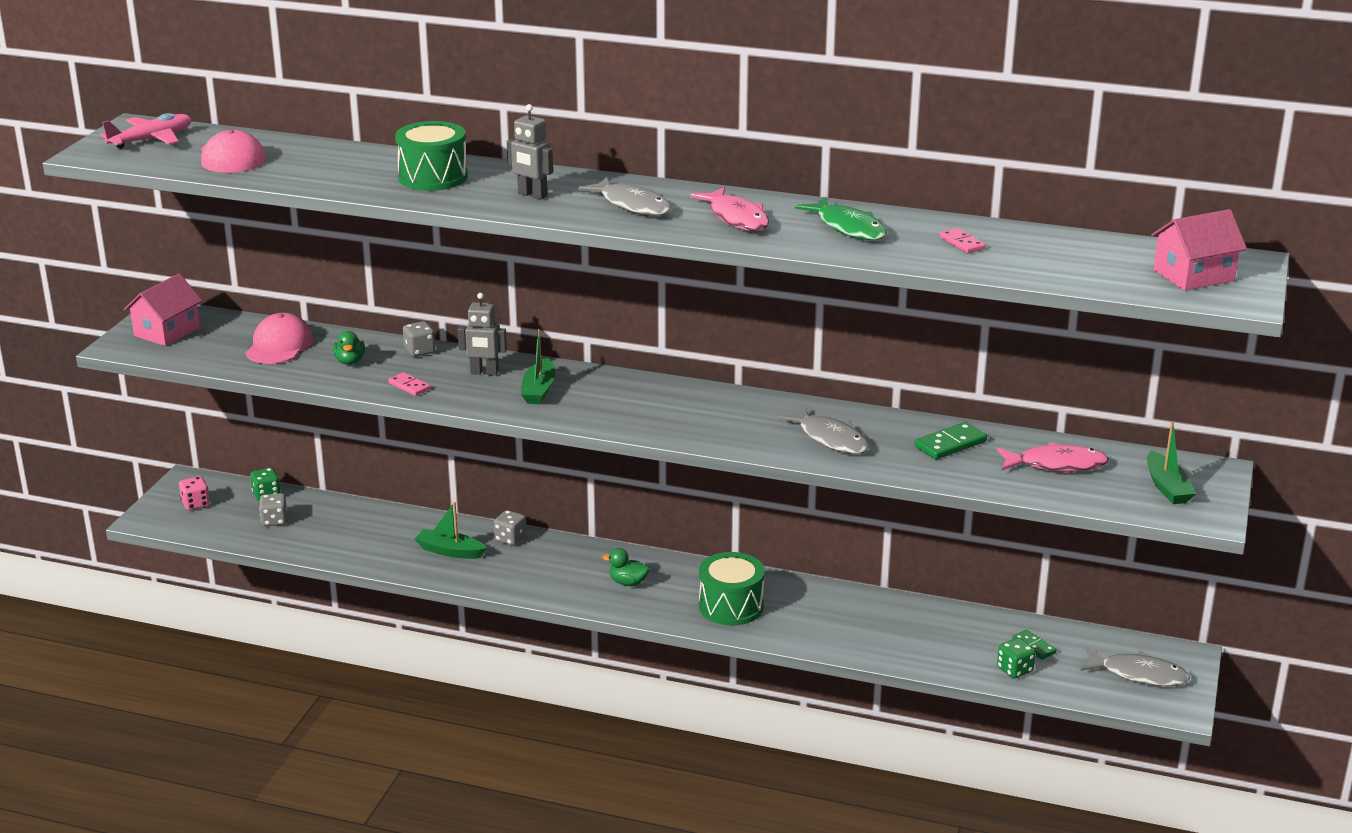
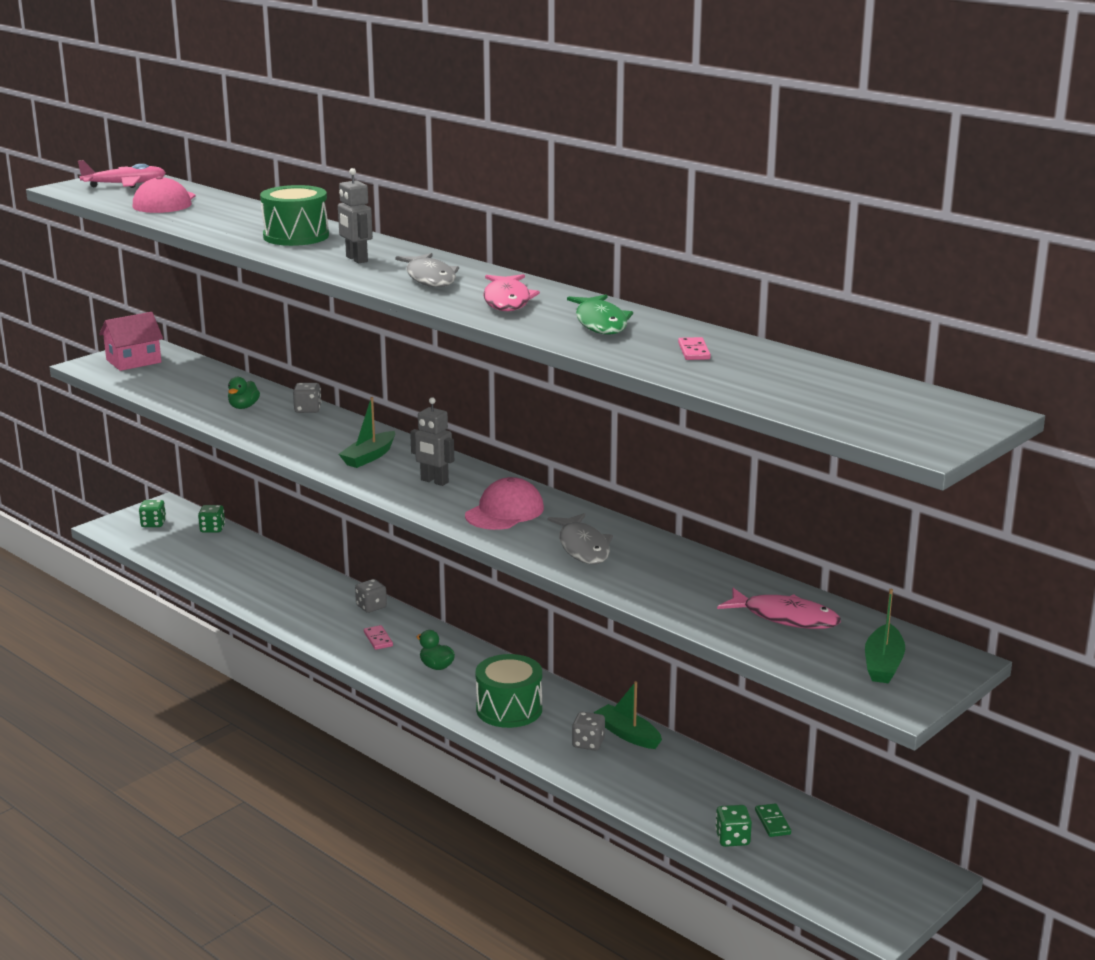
camera: 25 degrees right, 5 degrees down
pink dice [179,476,210,510] -> green dice [139,500,166,527]
pink cap [245,313,314,364] -> pink cap moved to [465,477,544,530]
grey dice [259,493,287,526] -> grey dice moved to [572,712,605,750]
pink domino [388,372,431,396] -> pink domino moved to [364,625,393,650]
green boat [415,502,487,559] -> green boat moved to [594,681,662,749]
grey robot [458,293,507,376] -> grey robot moved to [410,397,454,486]
green domino [914,422,987,460] -> none
grey fish [1081,647,1190,686] -> none
pink house [1151,209,1247,291] -> none

